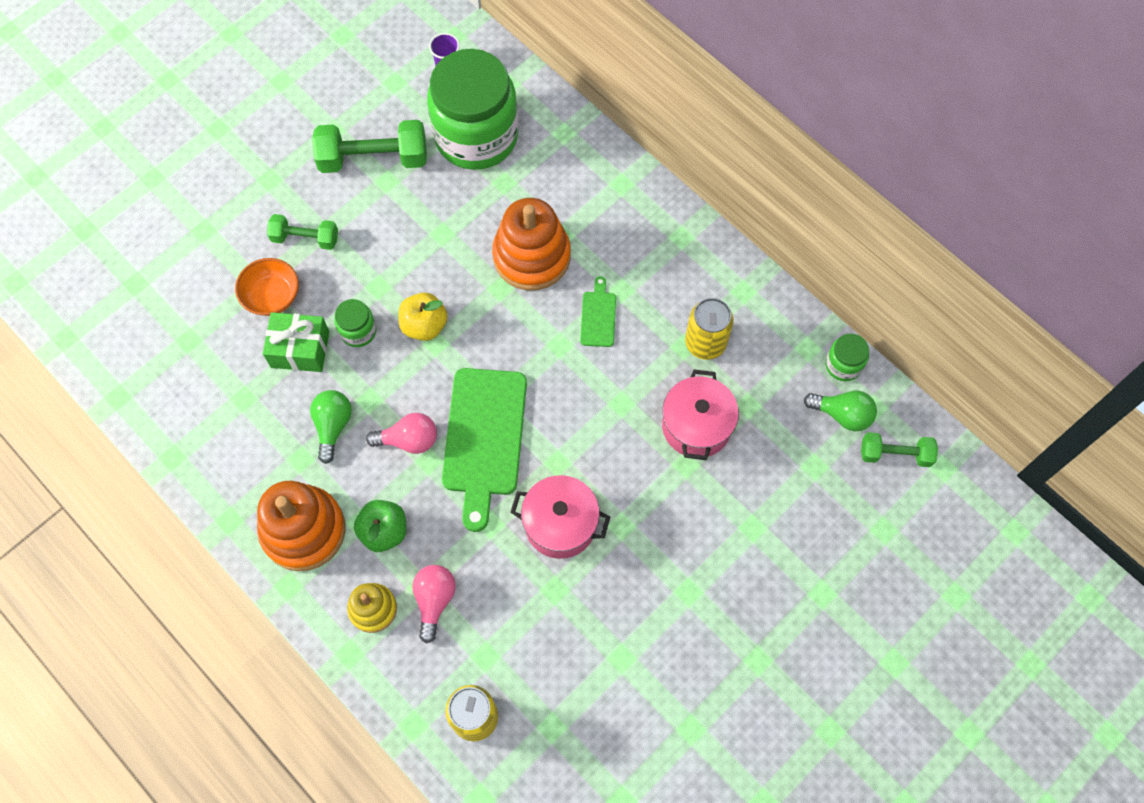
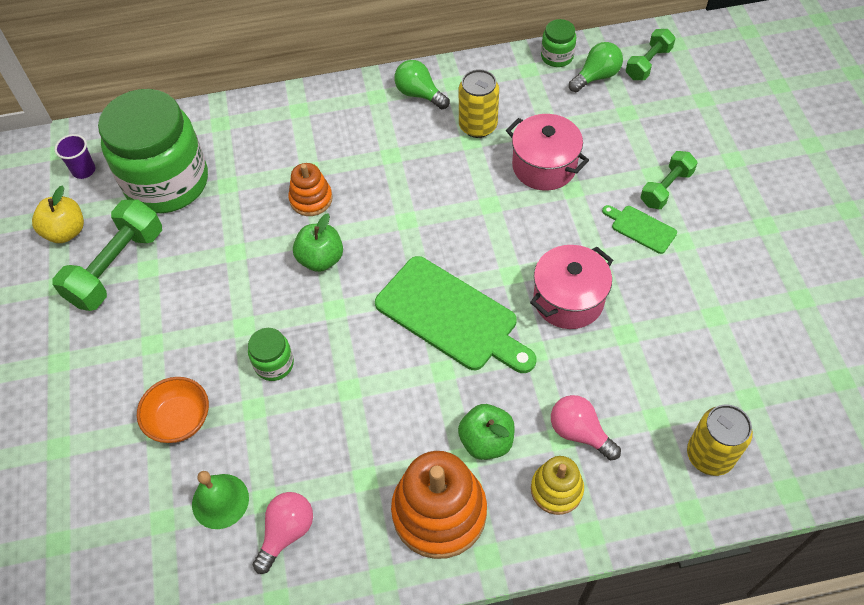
camera: 55 degrees left, 10 degrees down
green gift [263,312,329,372] -> none
green dumbbell [267,214,338,250] -> green dumbbell moved to [640,151,697,209]
green light bulb [310,390,352,464] -> green light bulb moved to [394,60,449,109]
pink light bulb [366,413,437,454] -> pink light bulb moved to [253,492,313,574]
yellow apple [398,292,448,341] -> yellow apple moved to [32,186,84,243]
orange stacking toy [492,198,571,291] -> orange stacking toy [288,163,333,216], size x0.56
green cutting board [580,276,616,347] -> green cutting board moved to [602,205,677,254]
none -> green bell [192,471,249,529]
none -> green apple [293,213,343,272]

